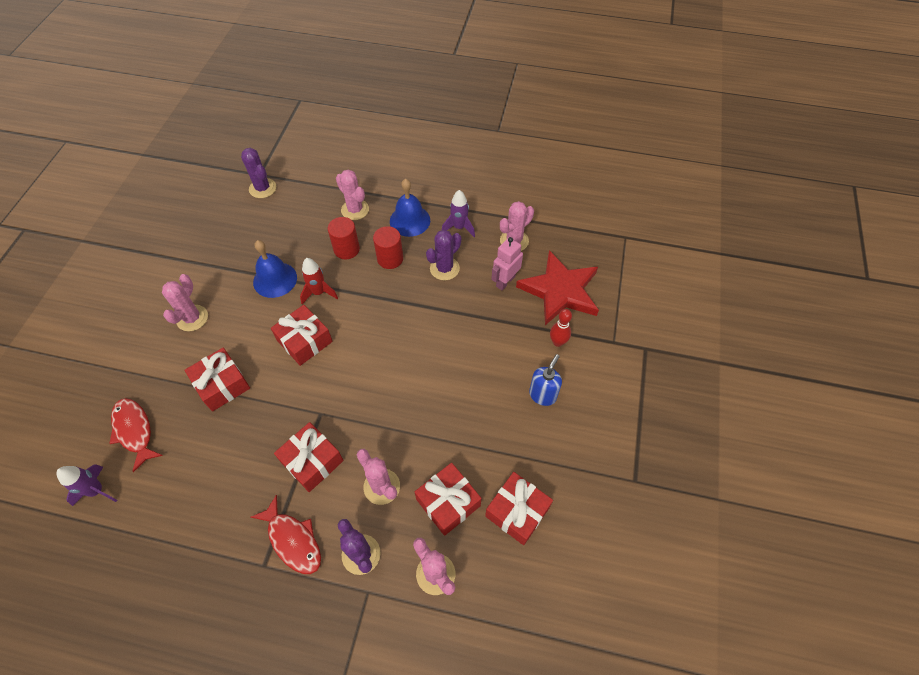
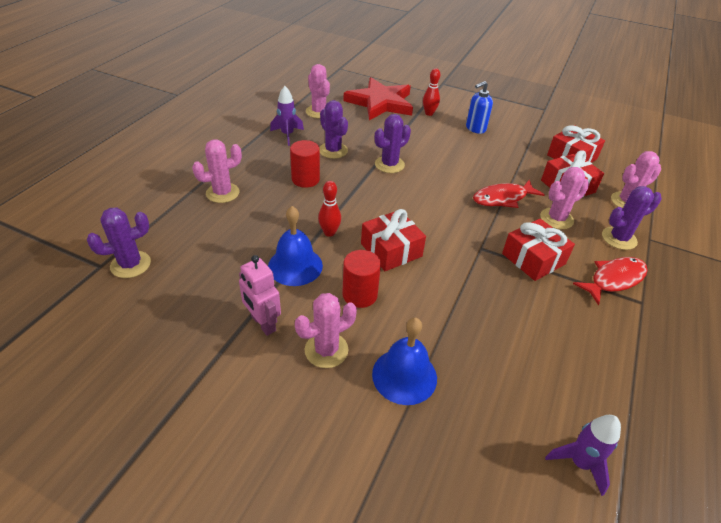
camera: 80 degrees left, 15 degrees down
red fish [109,398,163,472] -> red fish moved to [473,180,545,208]
pink cactus [162,274,208,331] -> pink cactus turned 60 degrees counterclockwise [295,293,357,368]
red gift [185,348,250,411] -> none
red rocket [300,258,338,304] -> red bowling pin [318,181,341,237]
red cylinder [328,217,360,259] -> red cylinder moved to [342,250,381,308]
blue bell [390,179,430,237] -> blue bell moved to [372,318,437,405]
pink robot [491,237,523,290] -> pink robot moved to [239,255,281,336]
blue soap dispenser [529,354,562,406] -> blue soap dispenser turned 75 degrees counterclockwise [466,81,493,134]
none -> purple cactus [375,114,411,173]

